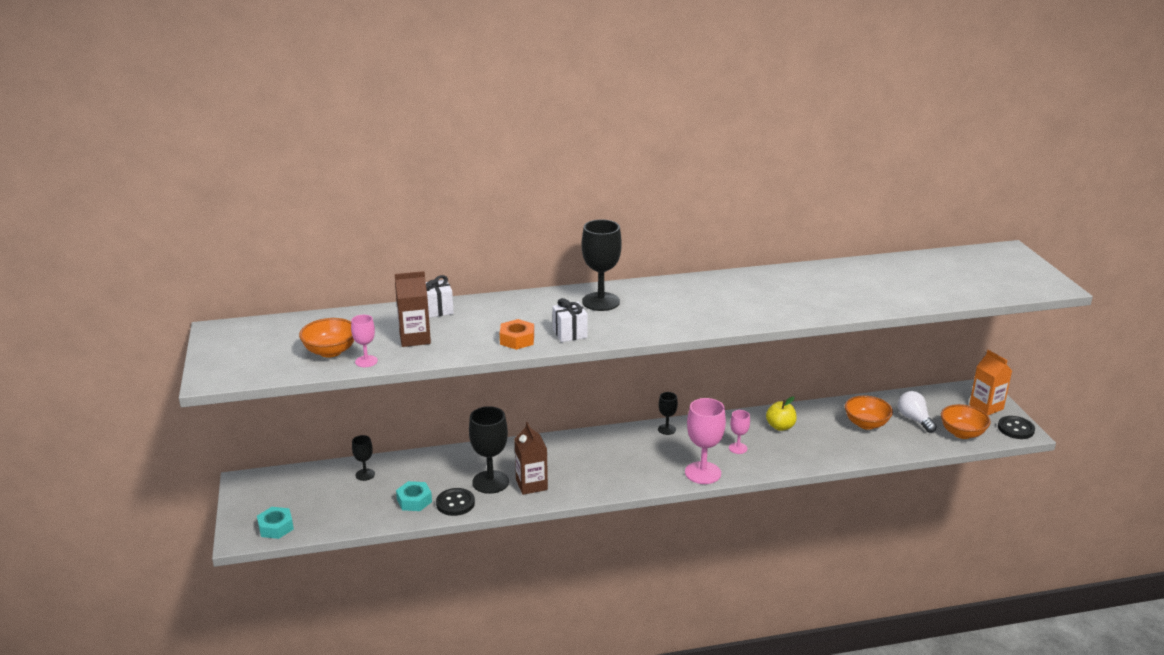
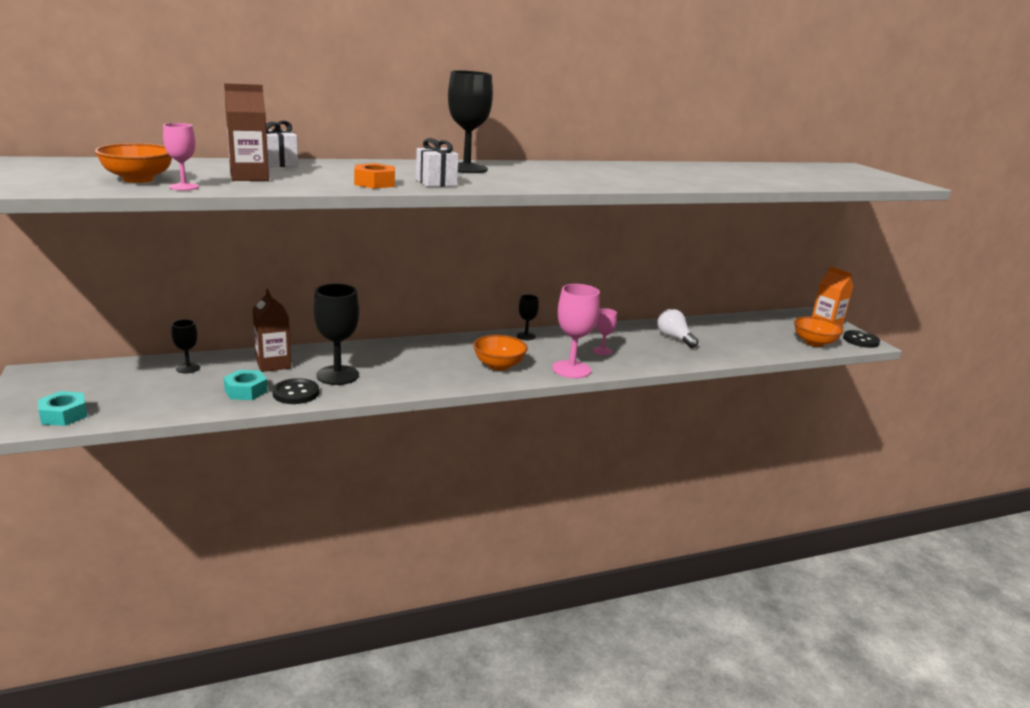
camera: 10 degrees left, 5 degrees down
brown carton [514,422,548,495] -> brown carton moved to [253,289,291,372]
yellow apple [766,396,797,431] -> none
orange bowl [845,395,893,430] -> orange bowl moved to [473,335,528,371]
white light bulb [898,391,937,433] -> white light bulb moved to [657,309,699,348]

